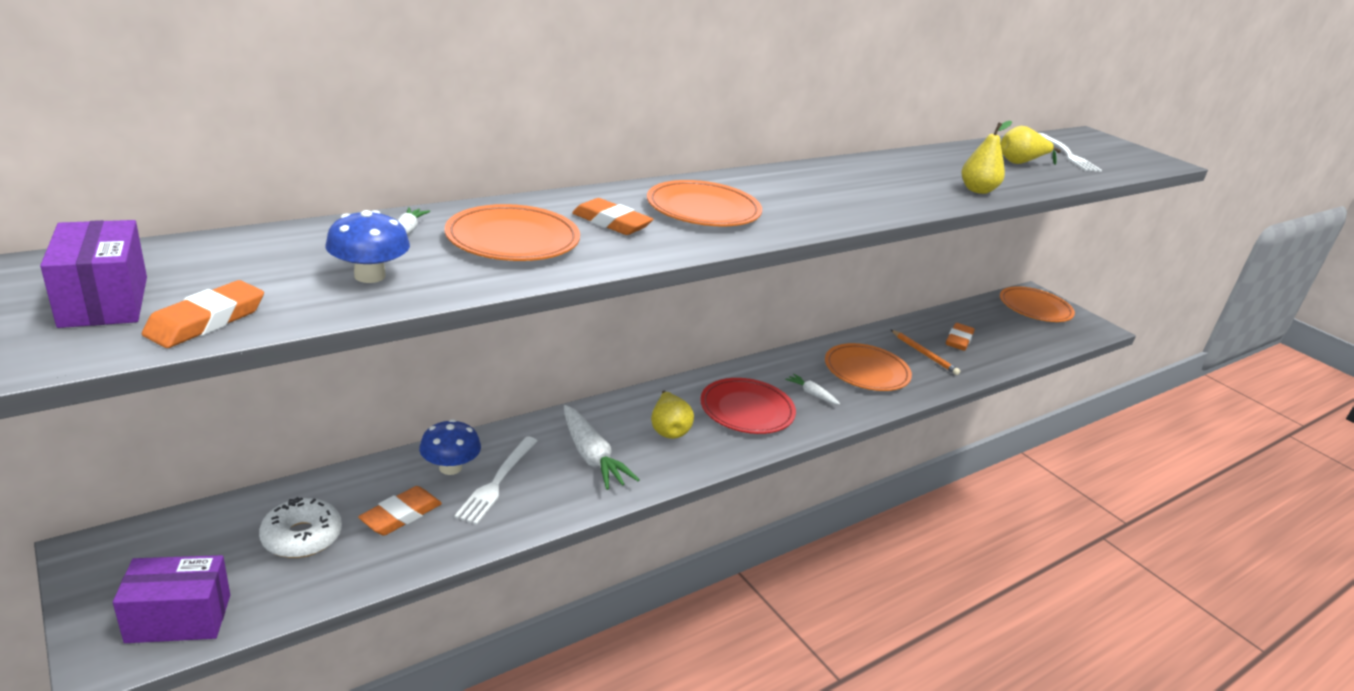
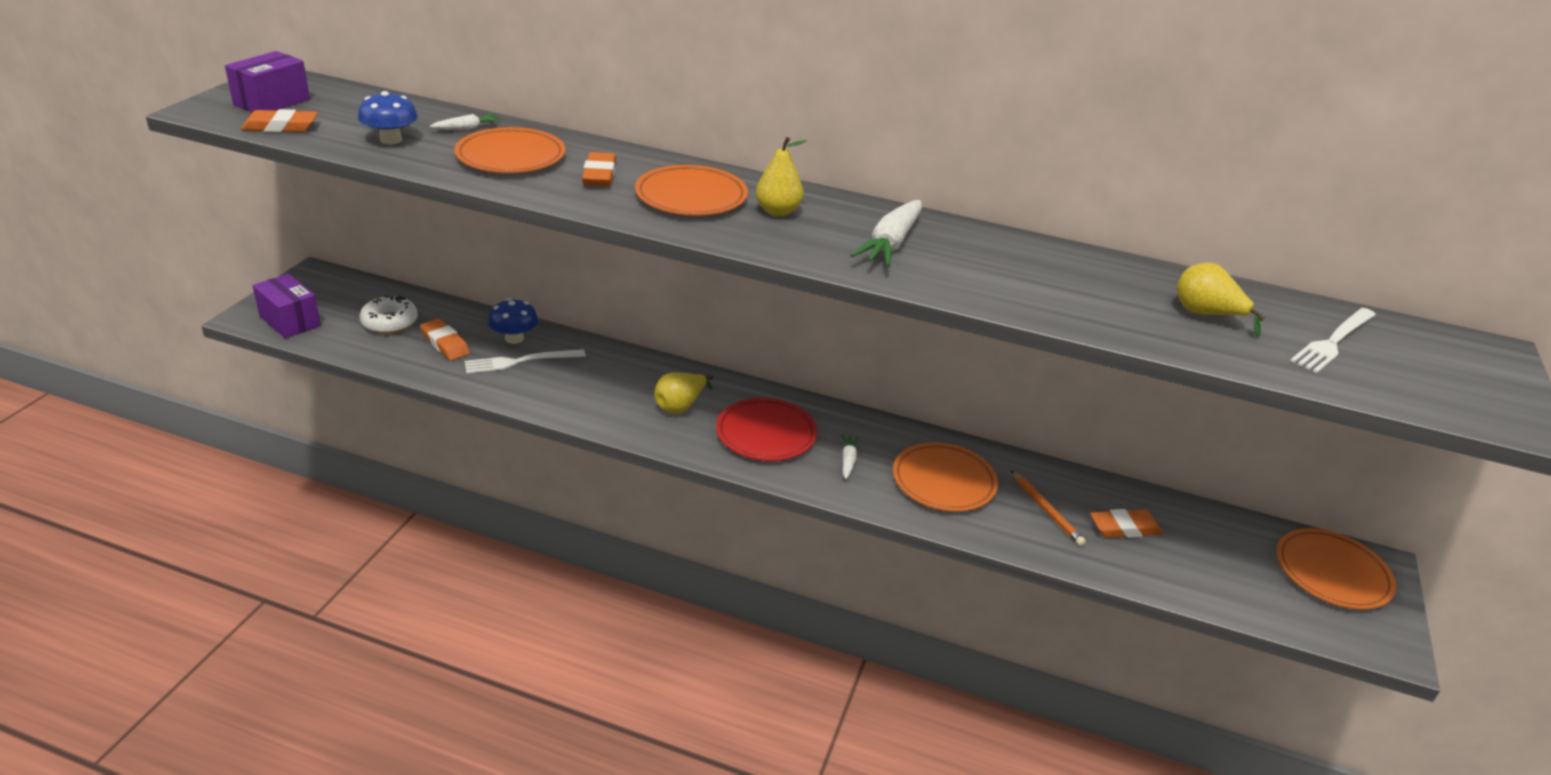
camera: 55 degrees right, 5 degrees up
orange eraser [358,486,442,536] -> orange eraser turned 45 degrees clockwise [420,319,470,361]
white carrot [564,405,640,490] -> white carrot moved to [851,200,922,267]
orange pencil [891,330,960,375] -> orange pencil turned 45 degrees counterclockwise [1011,470,1086,546]
yellow pear [961,121,1012,194] -> yellow pear moved to [756,137,807,217]

